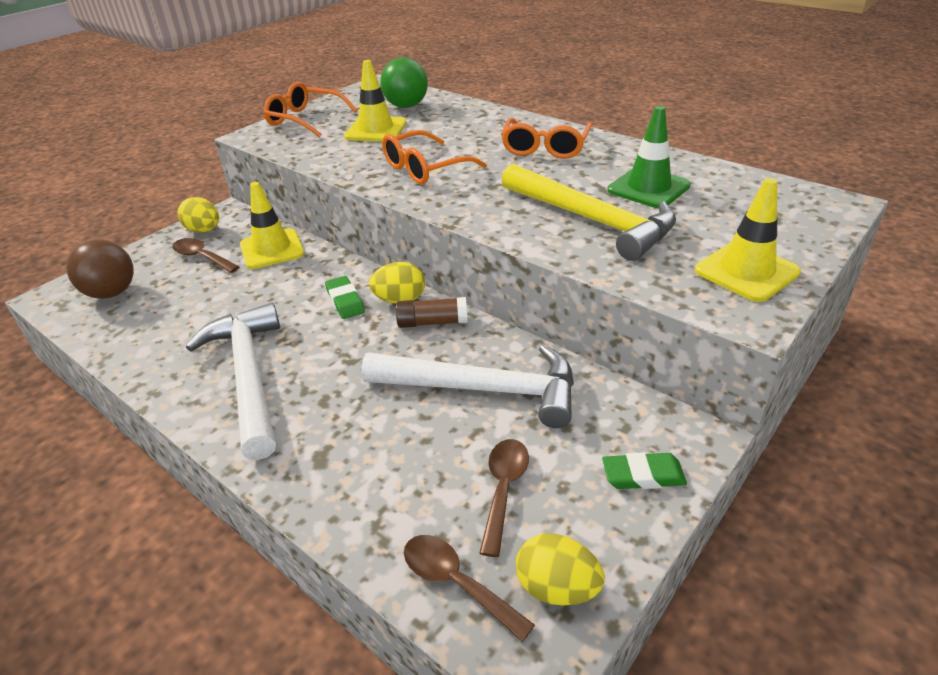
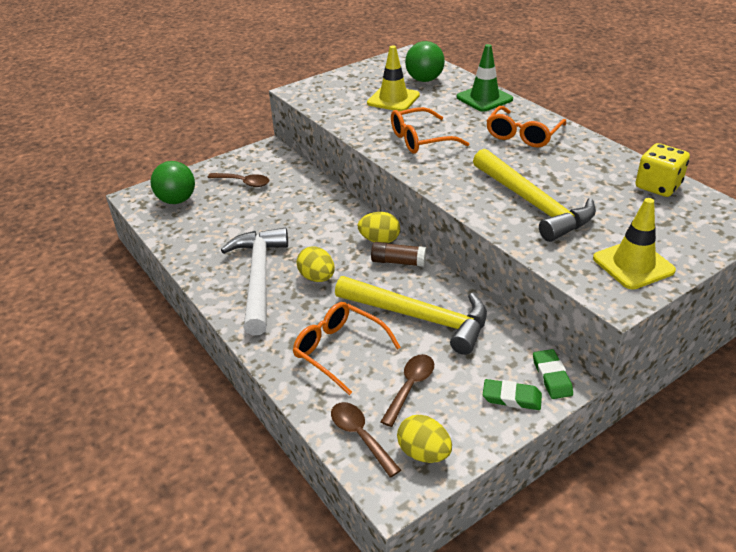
camera: 15 degrees right, 0 degrees up
brown ball [66,240,134,299] -> green ball [151,161,195,204]
brown spoon [172,238,239,273] -> brown spoon turned 150 degrees clockwise [208,173,270,187]
yellow egg [177,197,219,233] -> yellow egg moved to [296,246,335,282]
yellow traffic cone [240,182,304,269] -> none
orange glasses [264,82,357,137] -> orange glasses moved to [293,302,401,395]
green eraser [325,276,365,319] -> green eraser moved to [533,349,573,399]
white hammer [361,345,574,428] -> yellow hammer [335,276,487,355]
green traffic cone [608,106,691,208] -> green traffic cone moved to [457,44,513,112]
none -> yellow dice [635,143,690,197]

